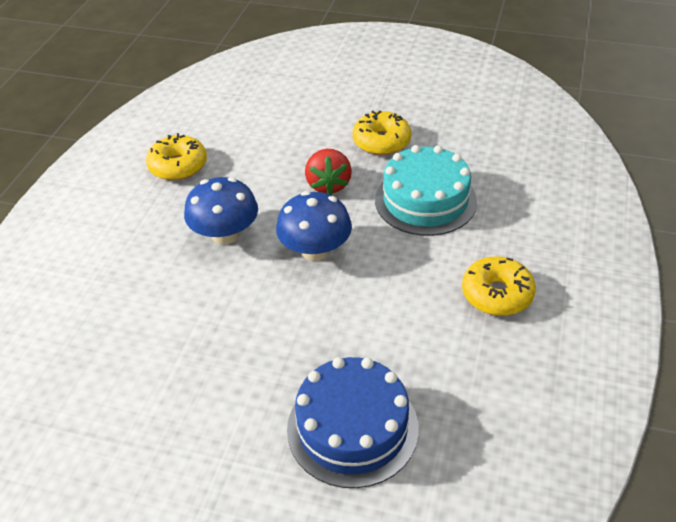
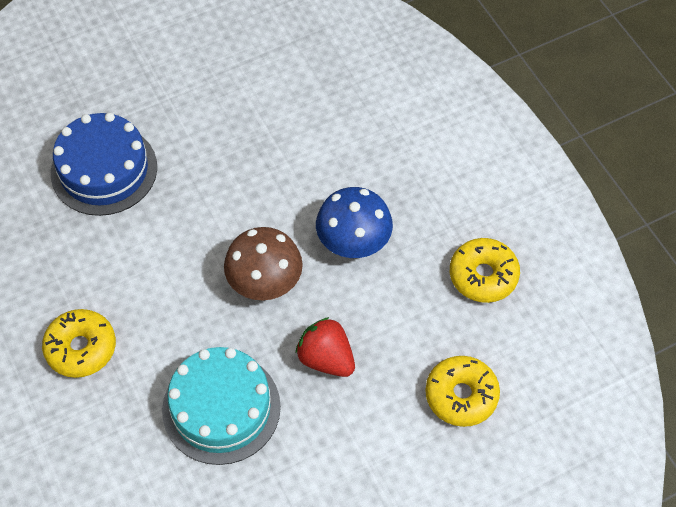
camera: 135 degrees right, 15 degrees up
blue mushroom [276,191,352,261] -> brown mushroom [224,227,303,300]
yellow donut [353,111,411,155] -> yellow donut moved to [425,356,500,427]

